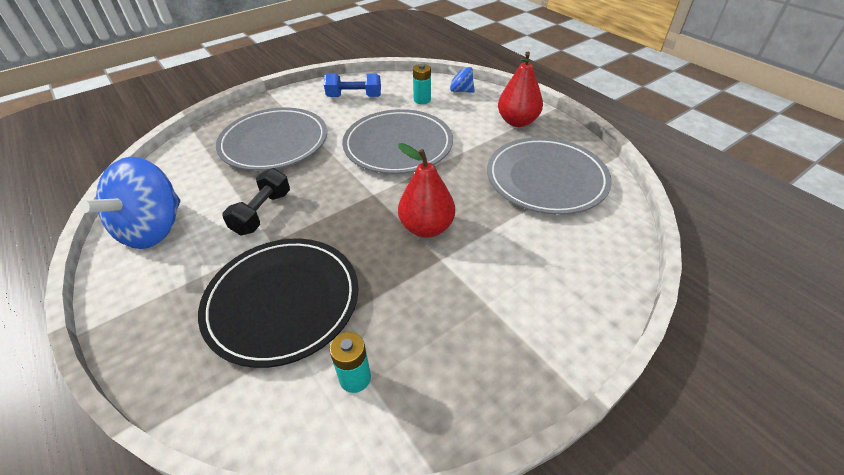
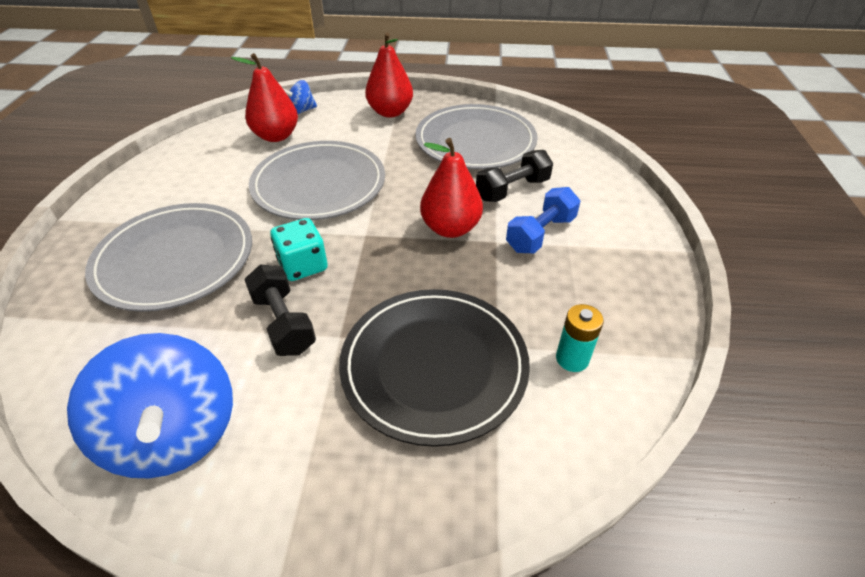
camera: 50 degrees left, 0 degrees up
blue dumbbell [324,74,381,97] -> blue dumbbell moved to [506,187,581,253]
turquoise battery [413,64,431,104] -> red pear [231,53,298,142]
none -> turquoise dice [270,218,328,281]
none -> black dumbbell [476,150,553,202]

